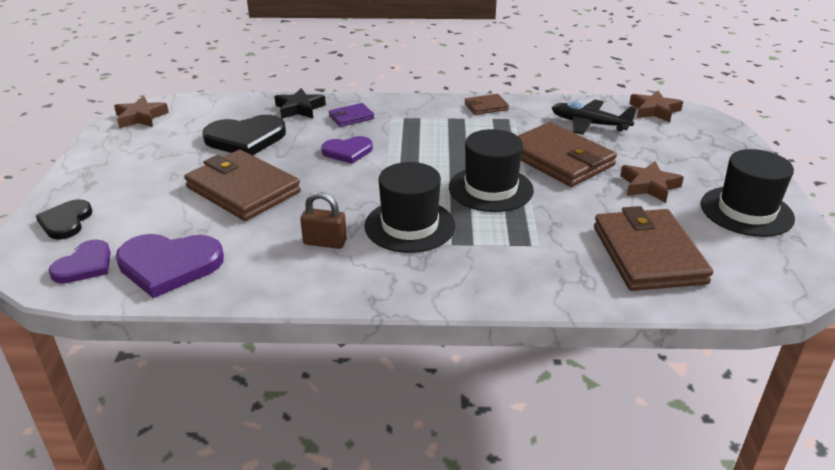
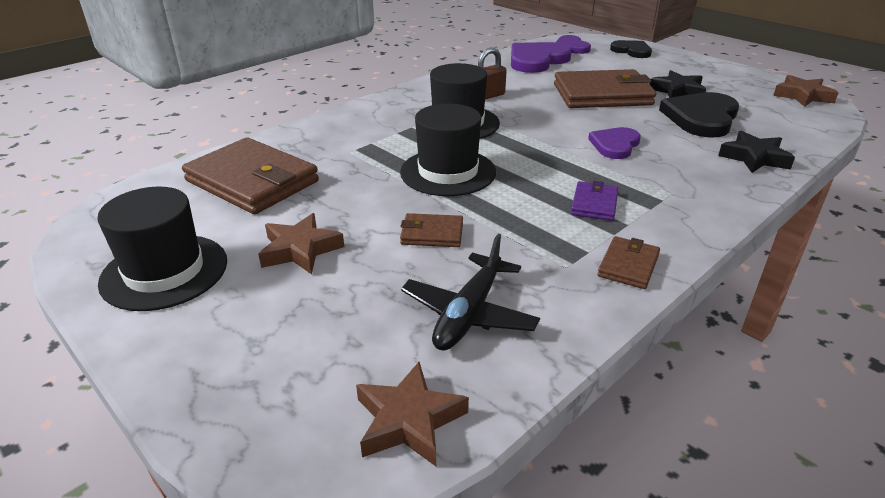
camera: 135 degrees right, 0 degrees up
purple wallet [329,103,374,127] -> purple wallet moved to [571,181,618,221]
brown wallet [518,122,617,187] -> brown wallet [400,213,463,247], size x0.47
black plane [552,100,637,135] -> black plane turned 135 degrees clockwise [401,234,540,351]
none -> black star [649,70,706,98]

